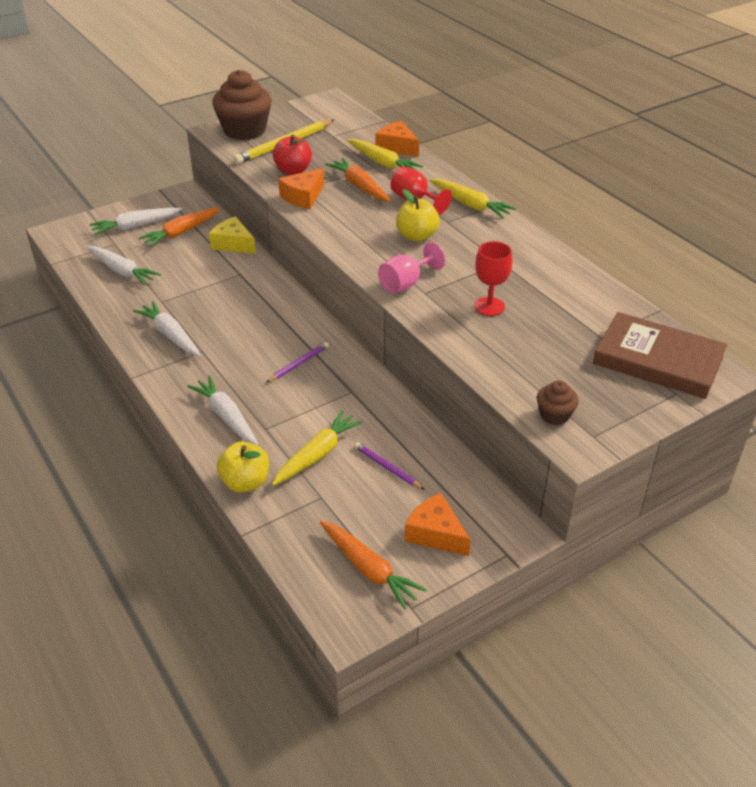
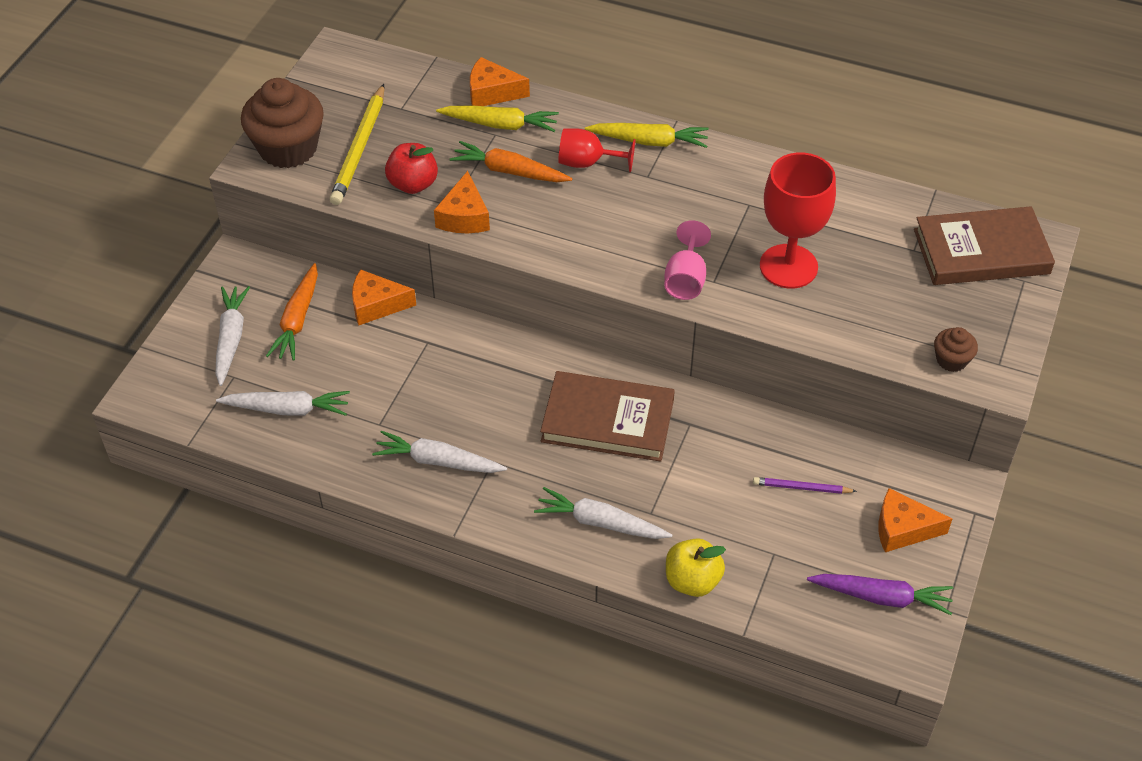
camera: 35 degrees left, 10 degrees up
white carrot [89,208,182,235] -> white carrot turned 150 degrees clockwise [215,286,250,386]
yellow cheese [209,216,256,254] -> orange cheese [352,269,416,325]
purple pencil [267,342,329,382] -> brown book [540,371,675,462]
yellow carrot [272,410,363,486] -> none
orange carrot [320,521,427,609] -> purple carrot [807,574,953,615]
yellow apple [396,189,440,242] -> none
red goblet [474,241,512,316] -> red goblet [760,153,836,288], size x1.67

